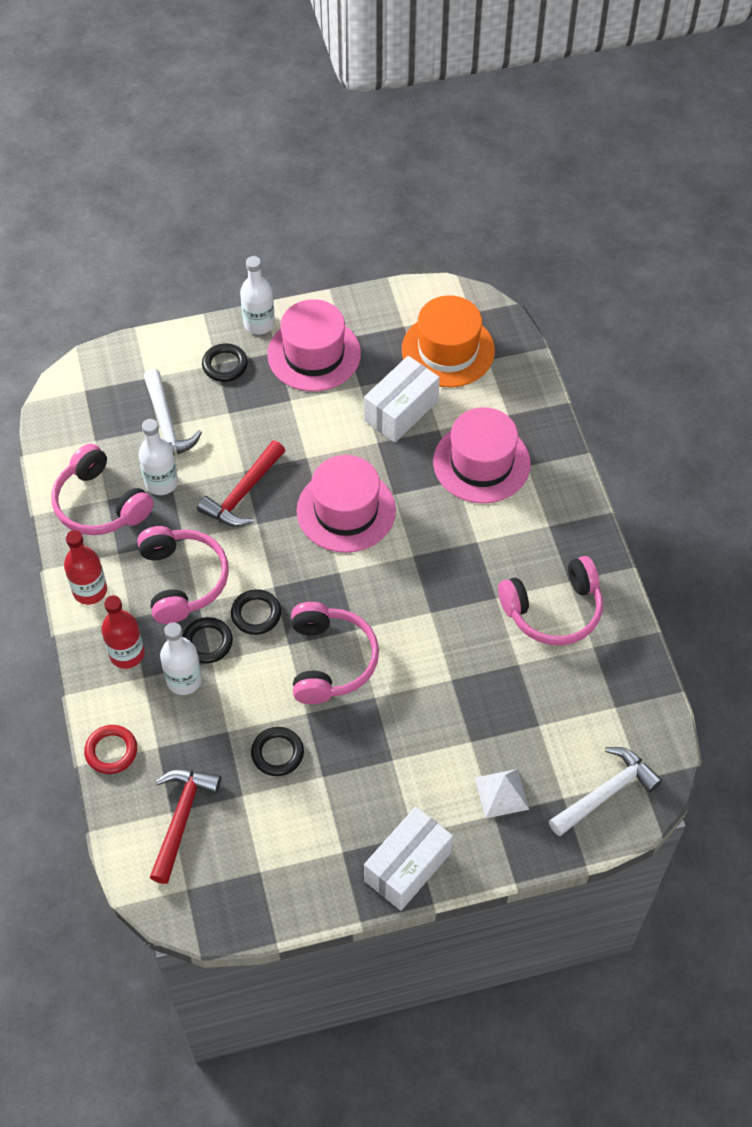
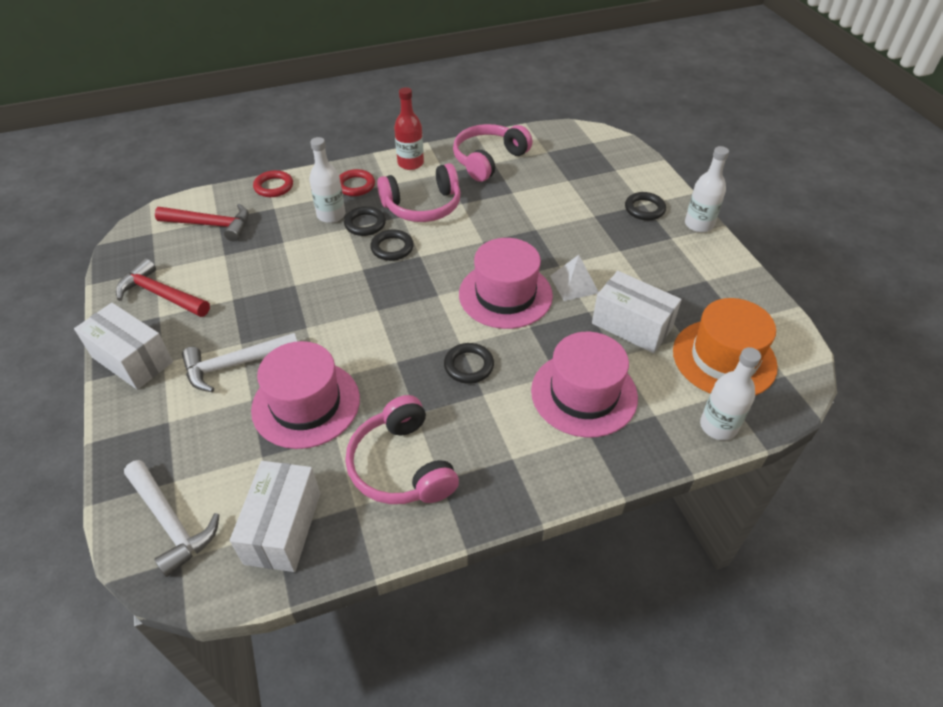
camera: 85 degrees right, 10 degrees down
red bottle [101,595,145,669] -> red ring [339,169,375,196]
white bottle [138,419,178,495] -> white bottle moved to [700,347,761,440]
white hammer [144,369,202,455] -> white hammer moved to [182,333,297,392]
red hammer [197,440,285,527] -> red hammer moved to [116,258,210,317]
black ring [251,727,304,776] -> black ring moved to [444,343,494,384]
pink hat [267,299,361,391] -> pink hat moved to [251,341,360,449]
pink headphones [291,602,379,704] -> none
white pyramid [475,769,529,818] -> white pyramid moved to [550,255,599,301]
none -> white box [230,461,320,572]

